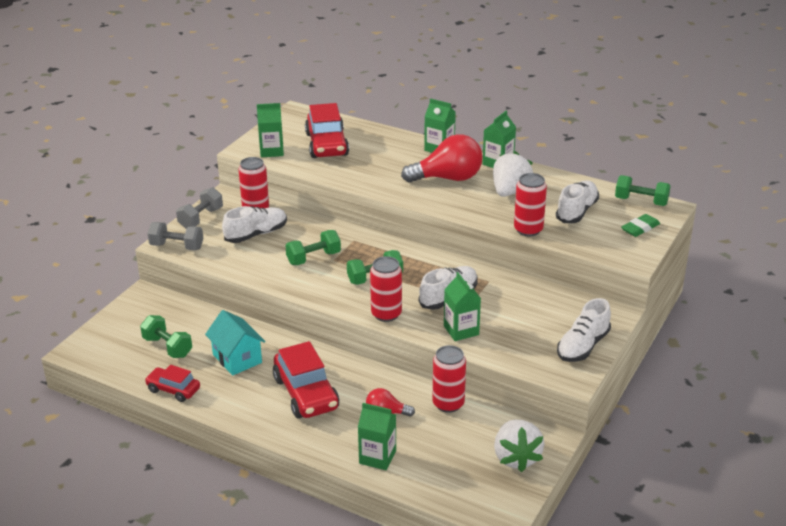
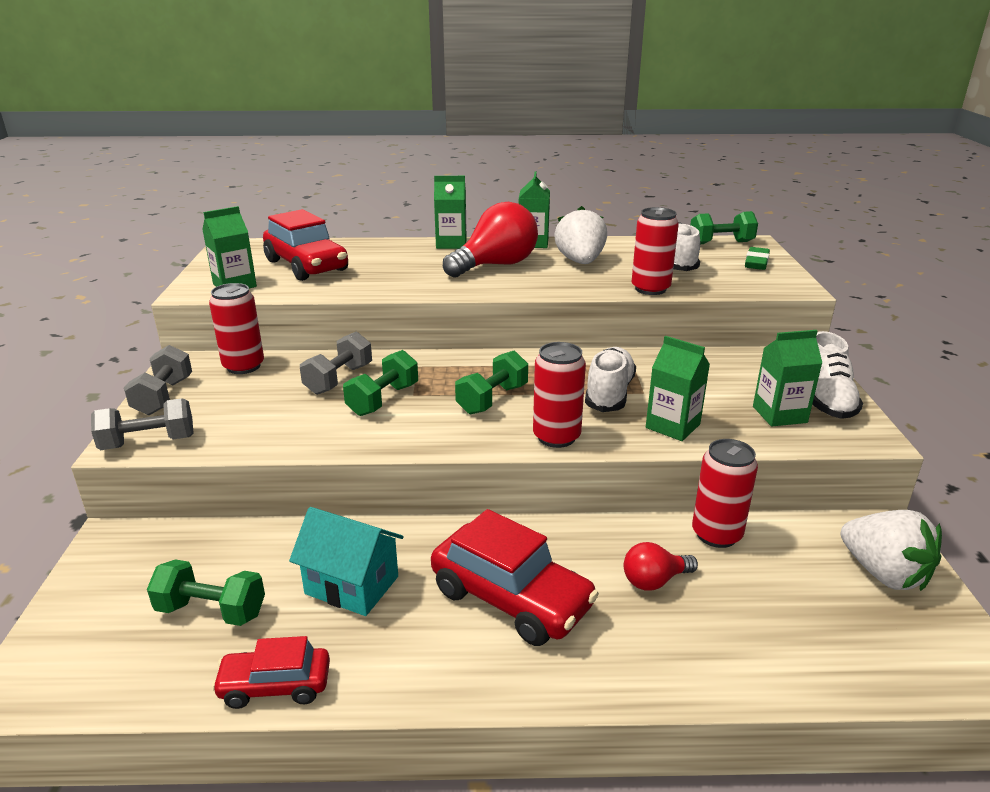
camera: 30 degrees left, 5 degrees down
white shoe [222,206,287,243] -> none
green carton [358,403,396,470] -> green carton moved to [753,330,822,426]
none -> grey dumbbell [300,332,372,395]

